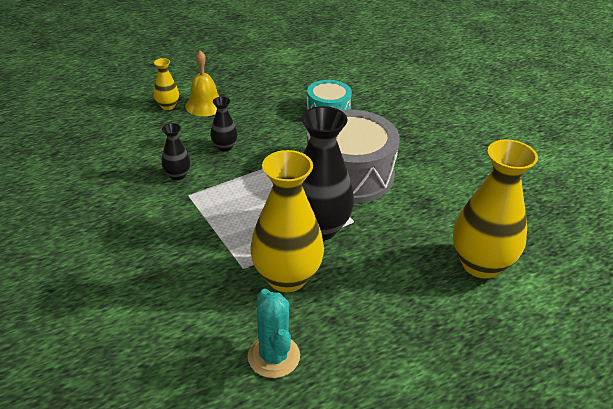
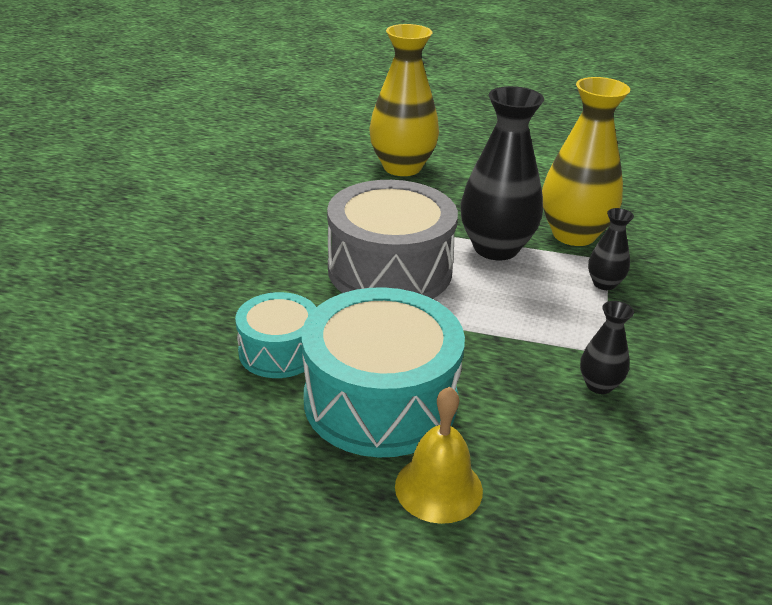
camera: 135 degrees left, 5 degrees down
yellow vase [154,58,179,110] -> none
black vase [210,97,238,152] -> black vase moved to [588,208,634,290]
turquoise cactus [248,289,300,378] -> none
none -> turquoise drum [302,287,465,457]

